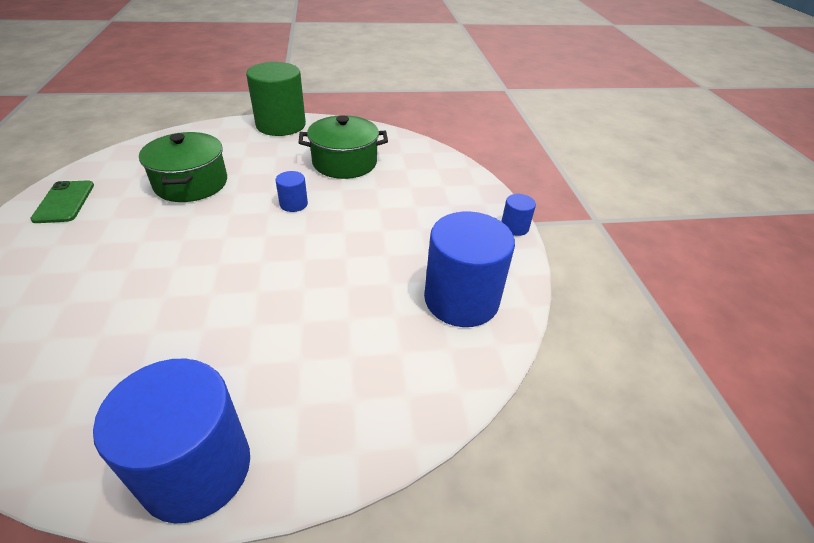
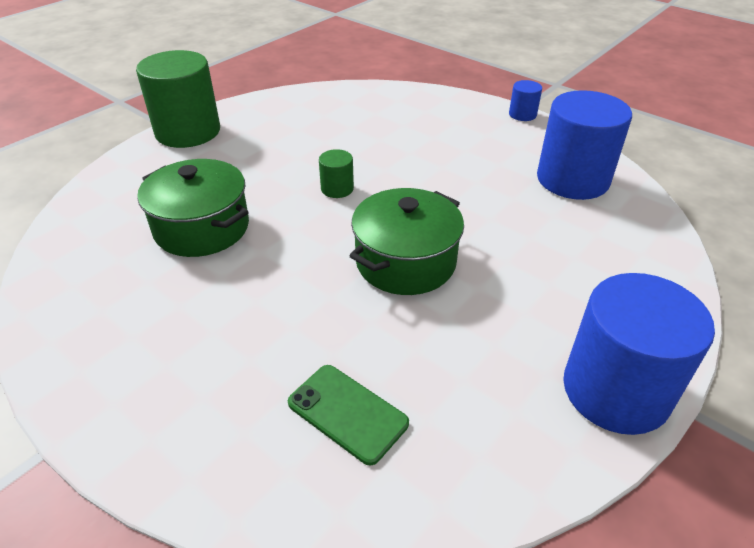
camera: 40 degrees left, 0 degrees up
green phone [30,180,94,223] -> green phone moved to [288,365,409,466]
blue cylinder [276,171,308,212] -> green cylinder [319,149,354,198]
green pot [299,115,388,179] -> green pot moved to [349,188,464,295]

